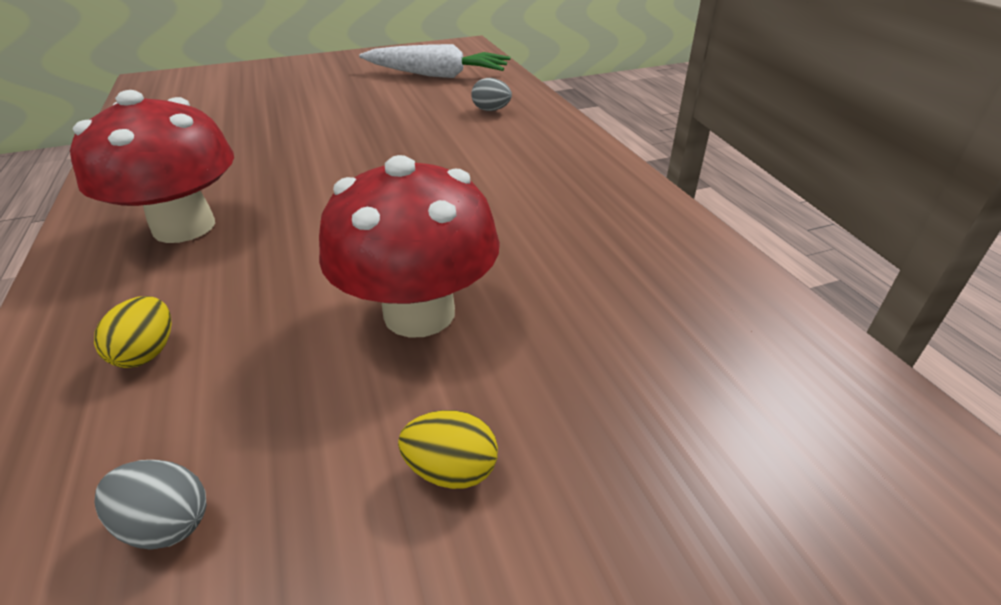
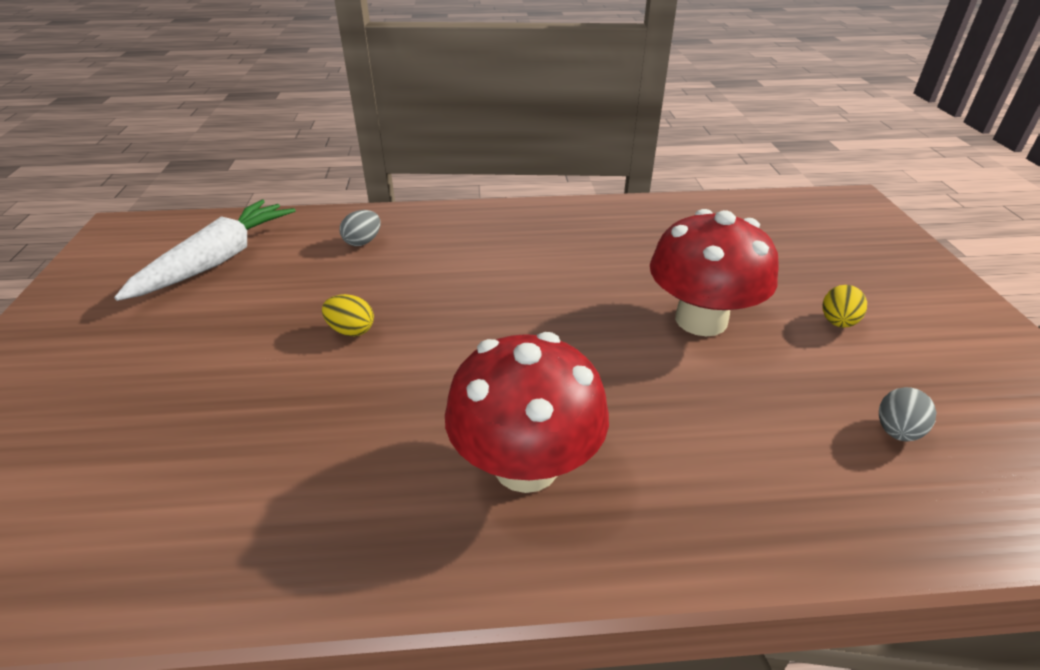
camera: 75 degrees left, 0 degrees up
yellow egg [94,296,172,368] -> yellow egg moved to [322,294,374,336]

